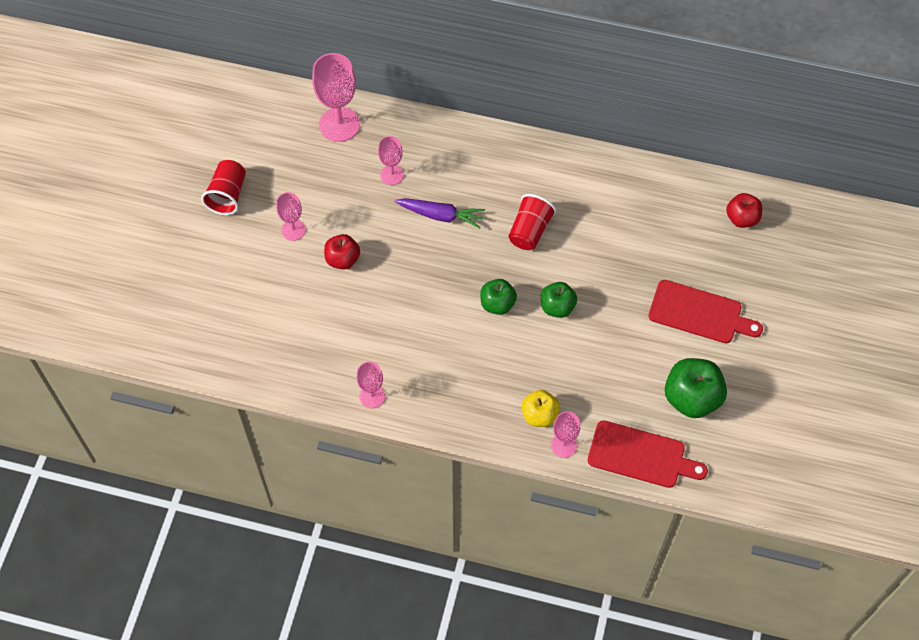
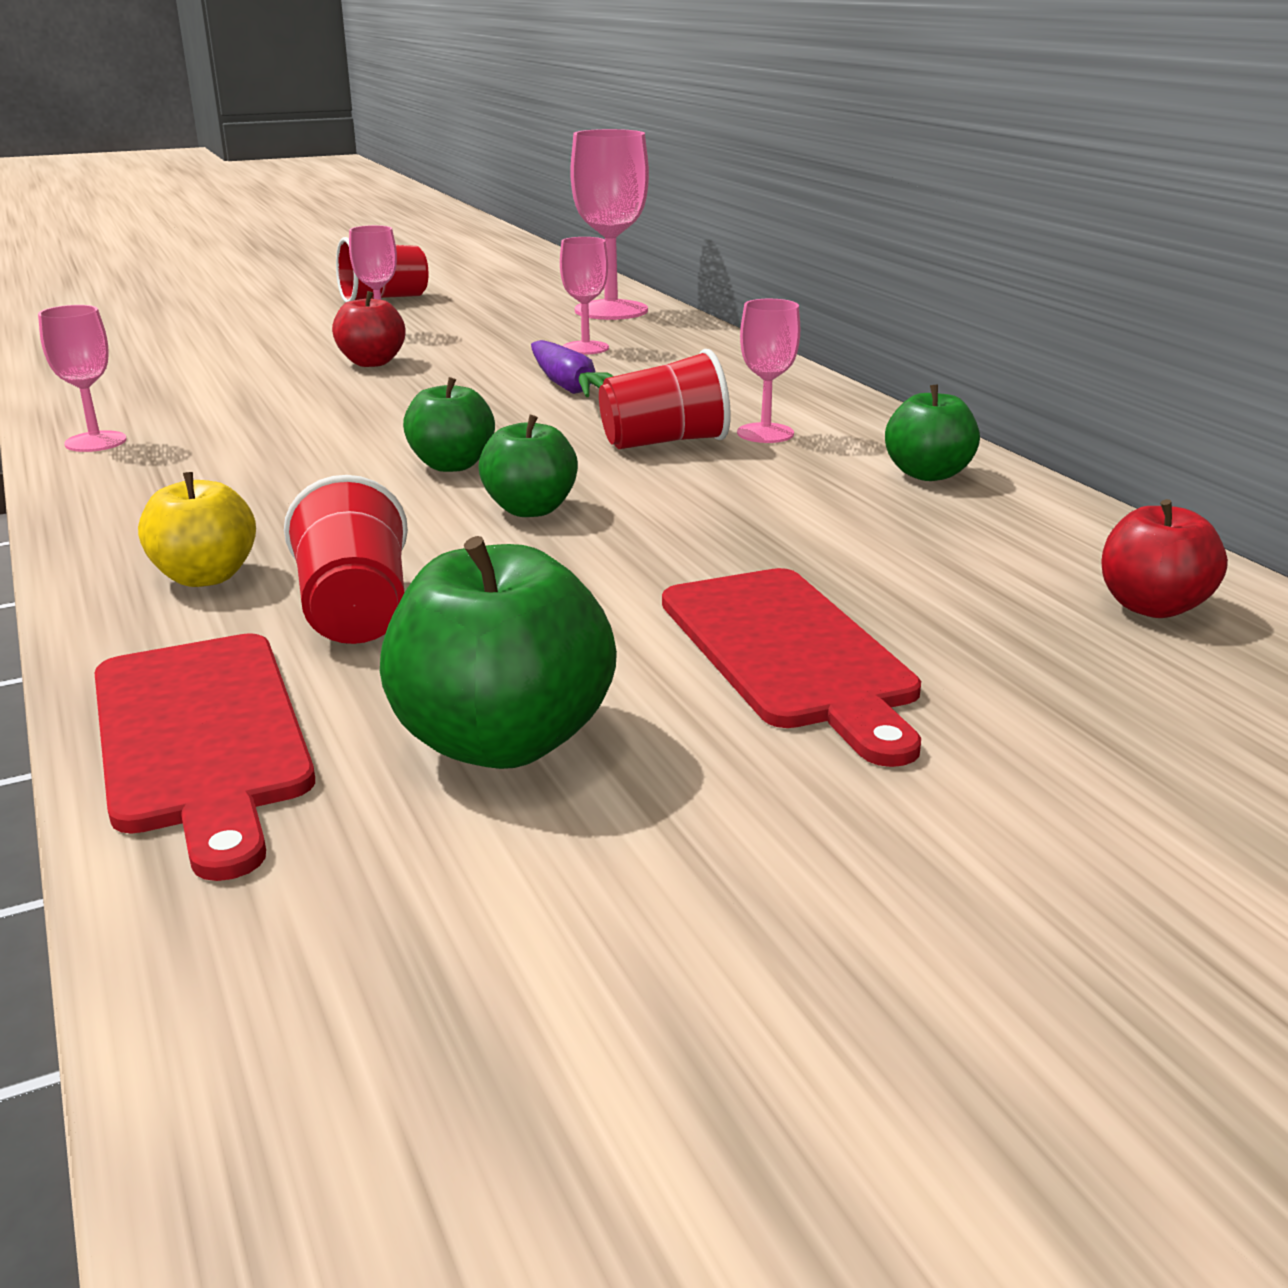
camera: 50 degrees right, 35 degrees down
pink goblet [551,411,580,458] -> pink goblet moved to [737,299,800,443]
none -> red cup [284,475,408,644]
none -> green apple [885,384,980,481]

